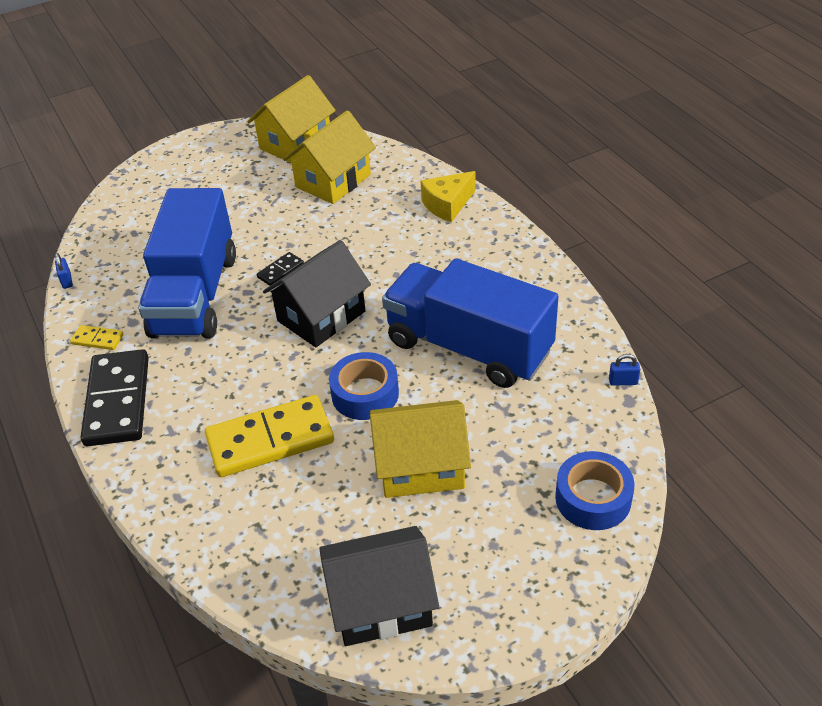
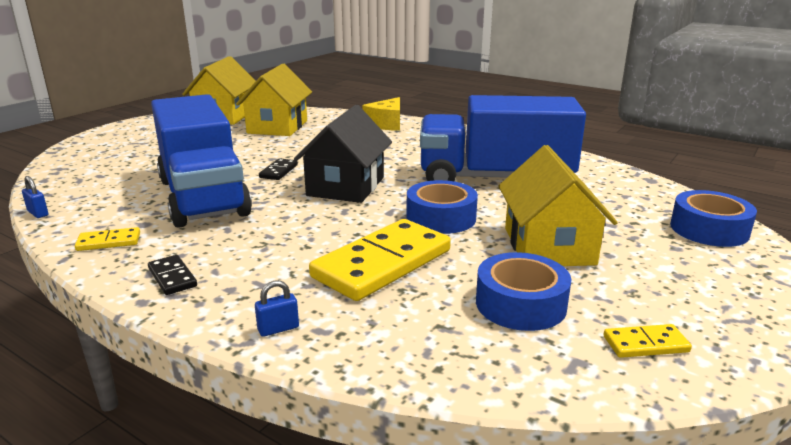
camera: 30 degrees left, 20 degrees down
black domino [81,349,149,446] -> black domino [148,255,197,295], size x0.44
black house [319,526,439,646] -> yellow domino [603,324,692,358]
yellow house [370,400,471,498] -> yellow house turned 60 degrees counterclockwise [498,145,618,266]
blue padlock [609,354,640,386] -> blue padlock moved to [255,280,299,337]
none -> blue tape [476,252,571,331]

